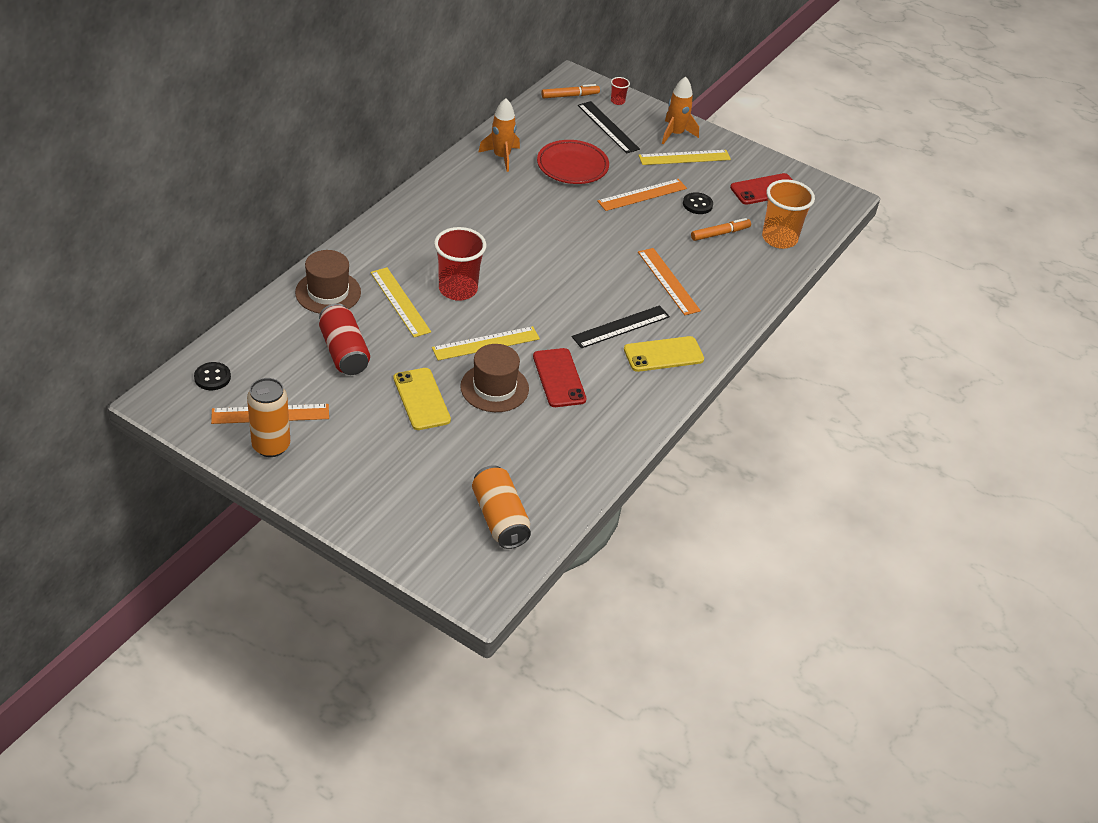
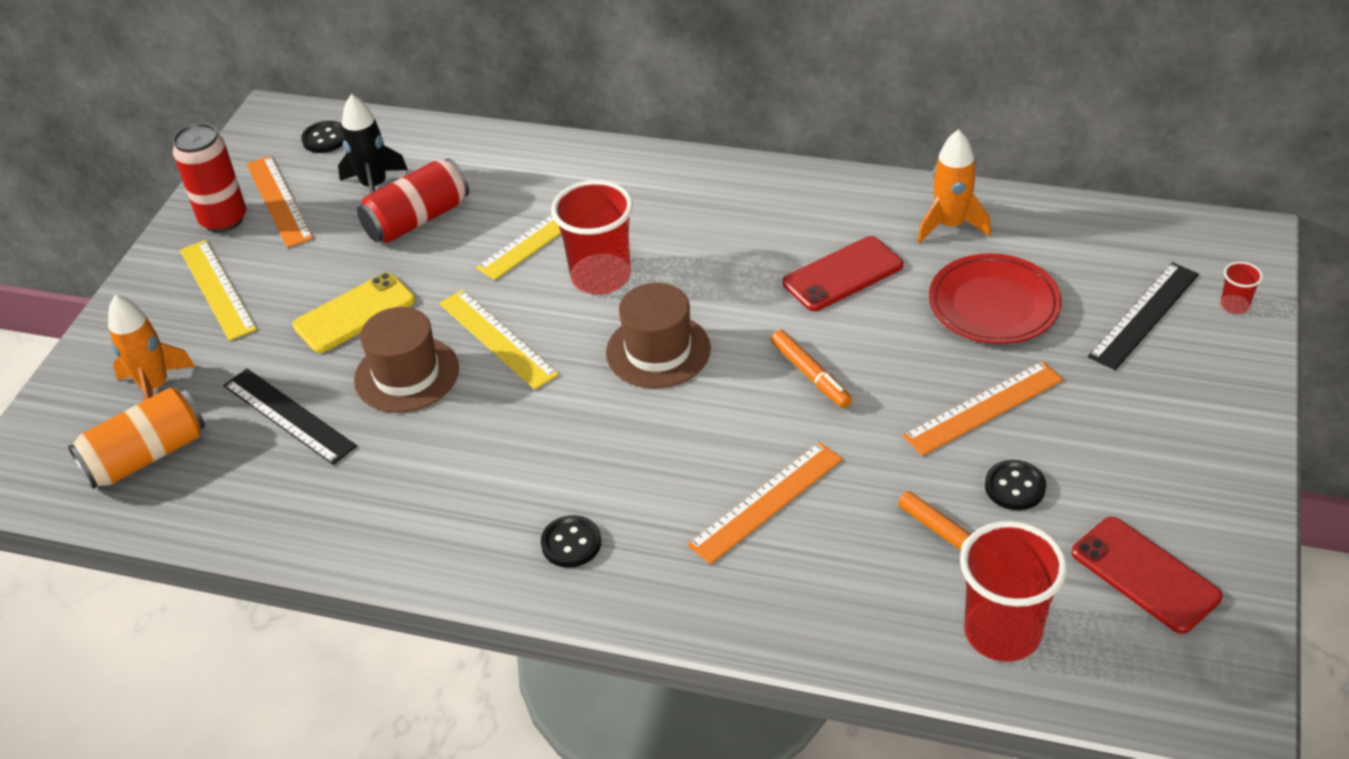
camera: 80 degrees right, 0 degrees up
orange can [247,378,290,457] -> red can [173,123,246,233]
brown hat [295,250,361,314] -> brown hat moved to [606,283,711,388]
red phone [533,348,586,407] -> red phone moved to [783,236,903,311]
orange marker [541,84,600,98] -> orange marker moved to [771,330,852,408]
black ruler [572,305,670,348] -> black ruler moved to [223,368,357,465]
orange ruler [597,179,687,211] -> orange ruler turned 75 degrees counterclockwise [903,361,1064,456]
yellow phone [624,336,704,372] -> black button [541,515,601,568]
yellow ruler [638,150,731,165] -> yellow ruler moved to [180,240,257,341]
orange rocket [662,76,699,144] -> orange rocket moved to [108,294,195,401]
orange cup [762,179,815,249] -> red cup [960,521,1067,662]
none -> black rocket [338,94,408,194]

